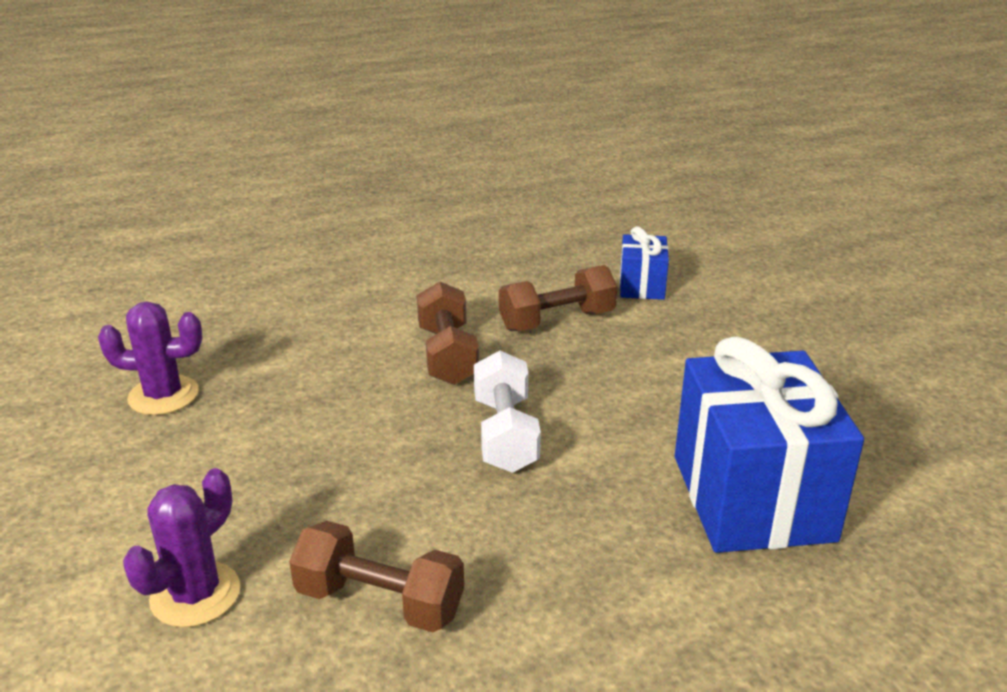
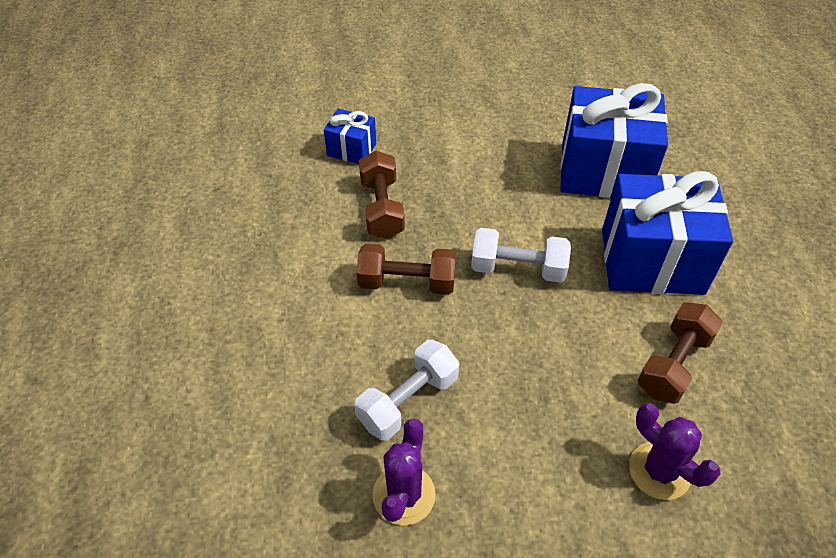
camera: 75 degrees left, 20 degrees up
none -> white dumbbell [354,340,459,441]
none -> blue gift [602,171,733,295]

